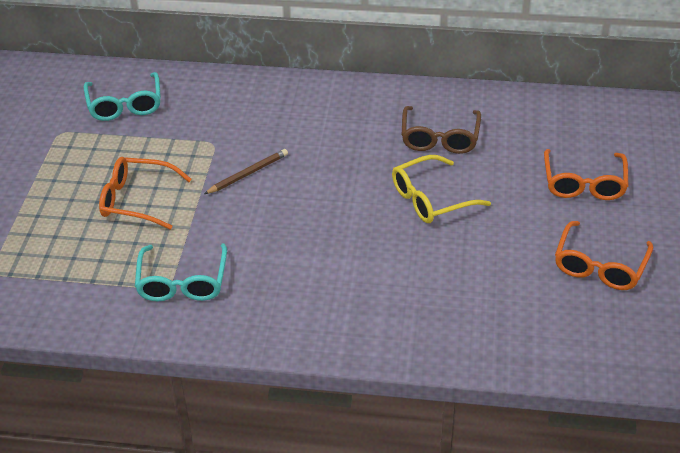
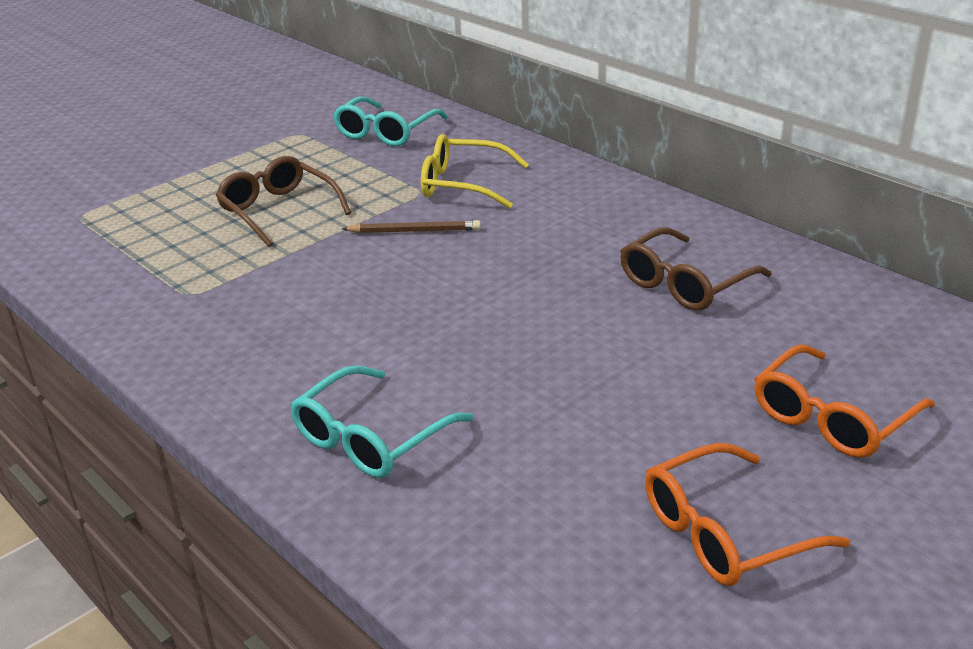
camera: 40 degrees right, 10 degrees down
orange glasses [99,157,192,230] -> brown glasses [216,156,351,247]
turquoise glasses [135,243,227,301] -> turquoise glasses moved to [291,365,474,478]
yellow glasses [392,155,491,223] -> yellow glasses moved to [421,134,529,209]

